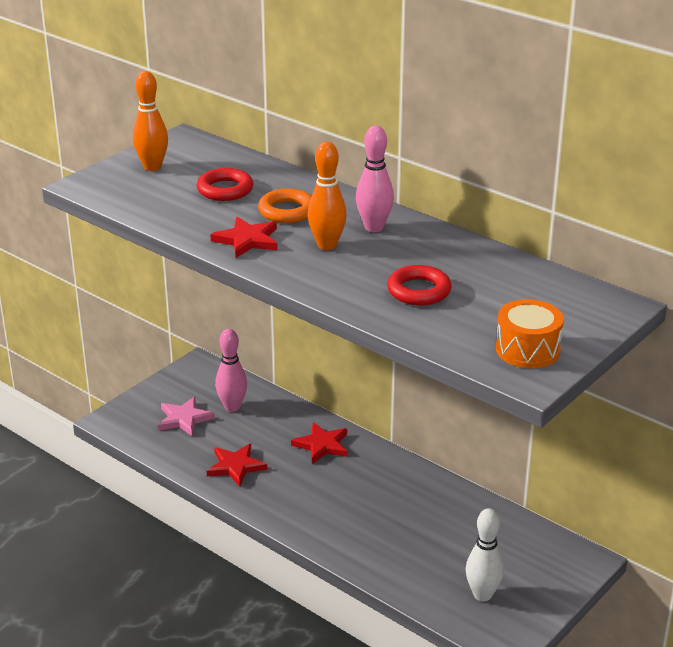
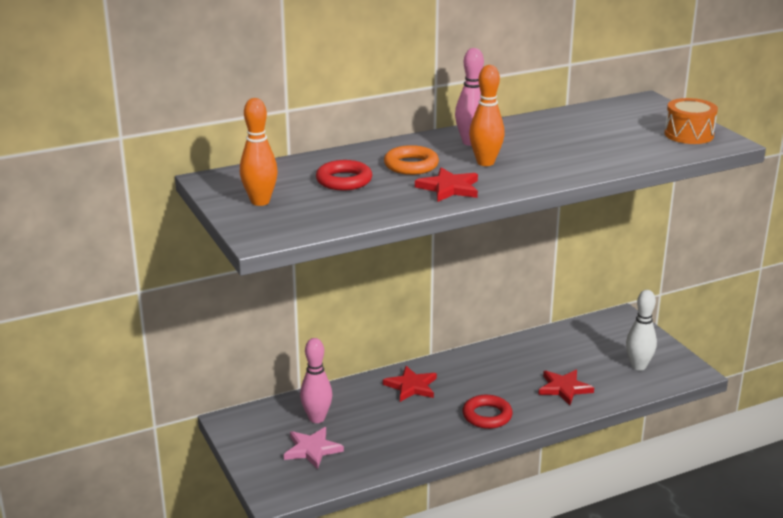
camera: 65 degrees left, 5 degrees down
red star [207,444,267,486] -> red star moved to [538,370,594,405]
red ring [387,265,452,305] -> red ring moved to [462,395,513,429]

